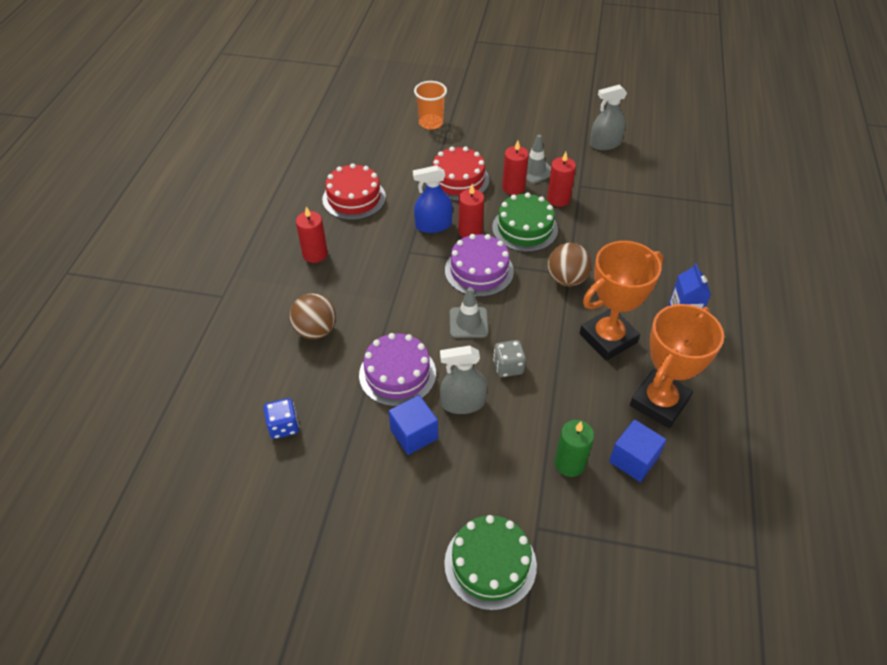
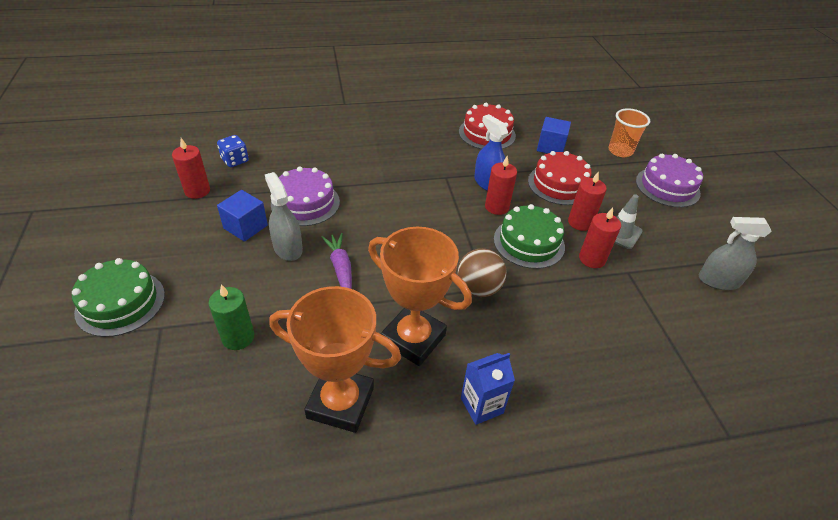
camera: 65 degrees right, 5 degrees down
brown ball [290,293,336,339] -> none
red candle [296,206,328,263] -> red candle moved to [172,138,210,199]
purple cake [445,234,514,297] -> purple cake moved to [636,154,703,208]
grey traffic cone [450,287,488,338] -> none
grey dice [493,340,526,377] -> purple carrot [322,233,352,289]
grey spray bottle [590,84,627,150] -> grey spray bottle turned 45 degrees counterclockwise [699,217,772,290]
blue cube [609,420,666,482] -> blue cube moved to [537,117,571,154]

